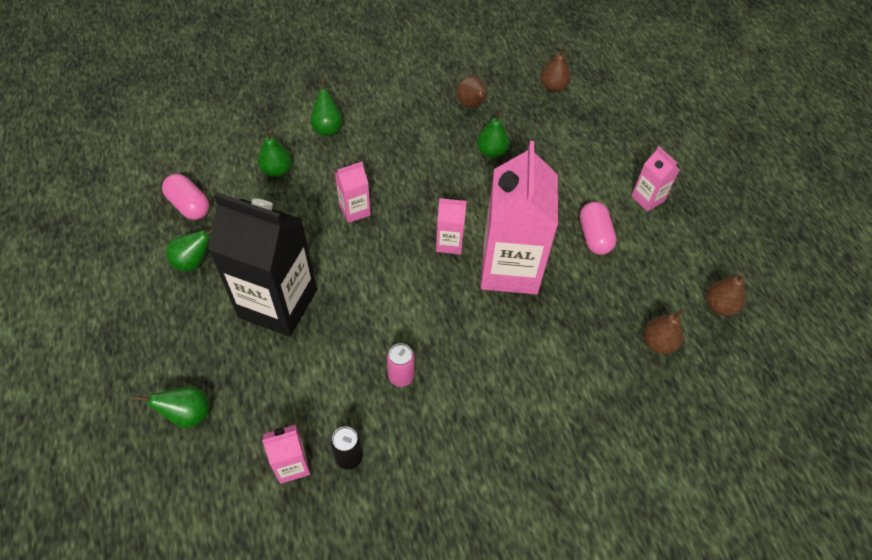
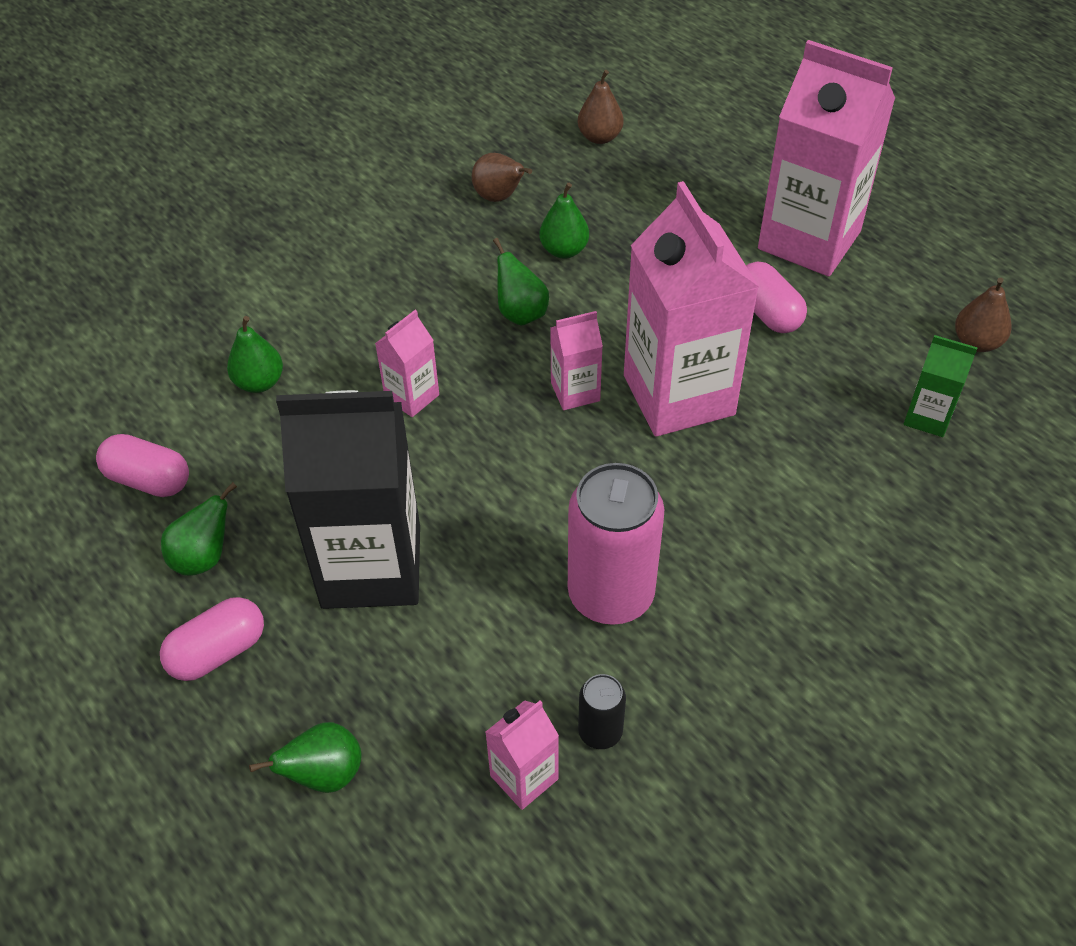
camera: 20 degrees left, 5 degrees down
green pear [310,79,343,136] -> green pear moved to [493,238,549,326]
pink can [387,343,415,387] -> pink can [568,463,664,625], size x2.10
pink carton [631,146,680,212] -> pink carton [758,40,896,276], size x2.20
brown pear [644,309,684,354] -> green carton [904,335,978,437]
none -> pink capsule [160,597,264,681]

